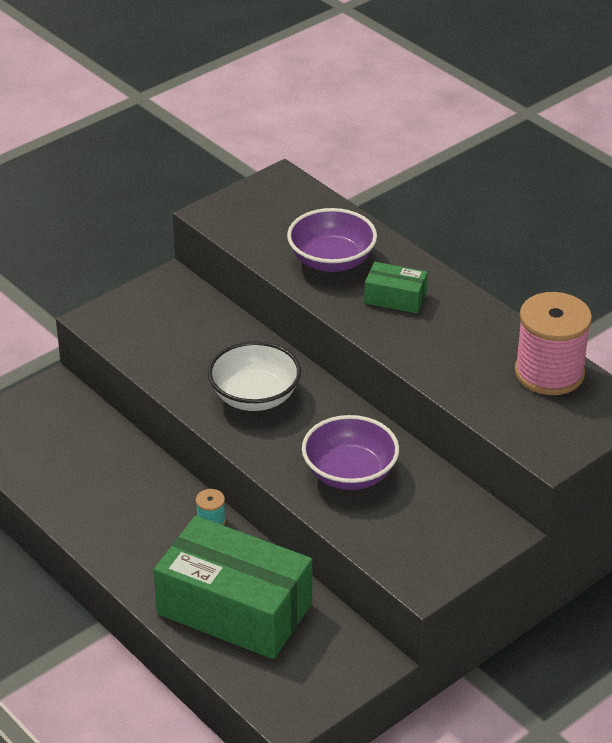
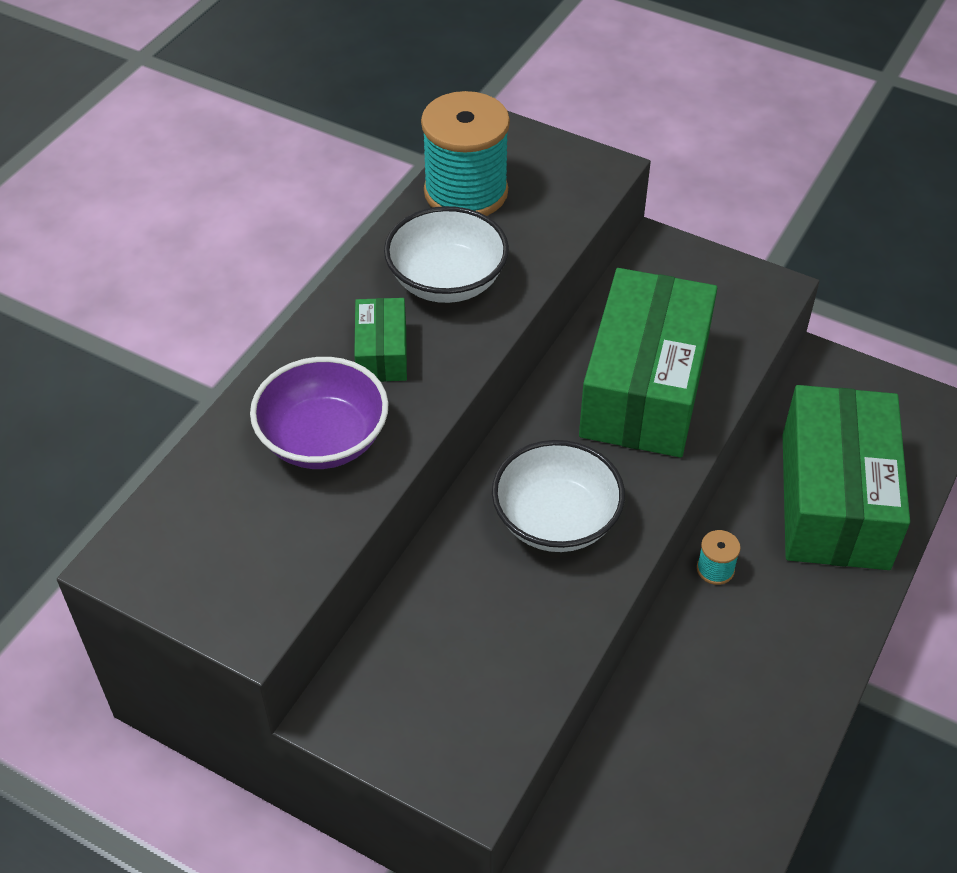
camera: 110 degrees left, 10 degrees up
purple bowl [302,415,399,490] -> green box [579,268,717,457]
pink spool [514,292,592,395] -> turquoise spool [421,91,510,216]
none -> white bowl [384,206,509,303]

